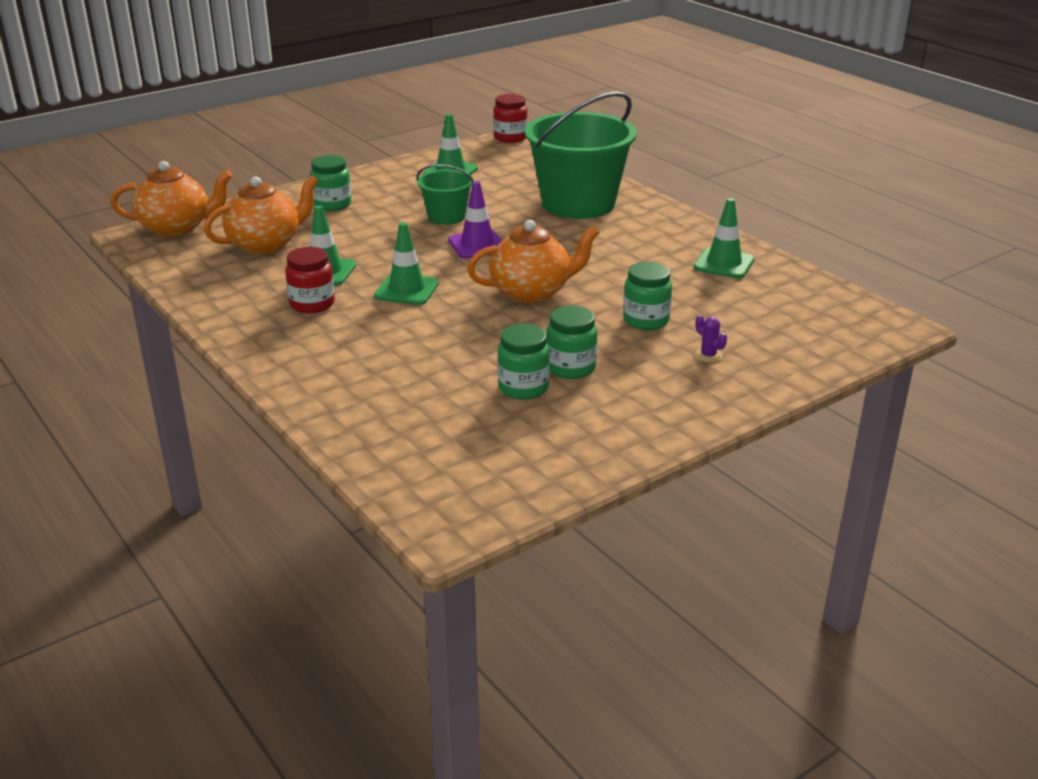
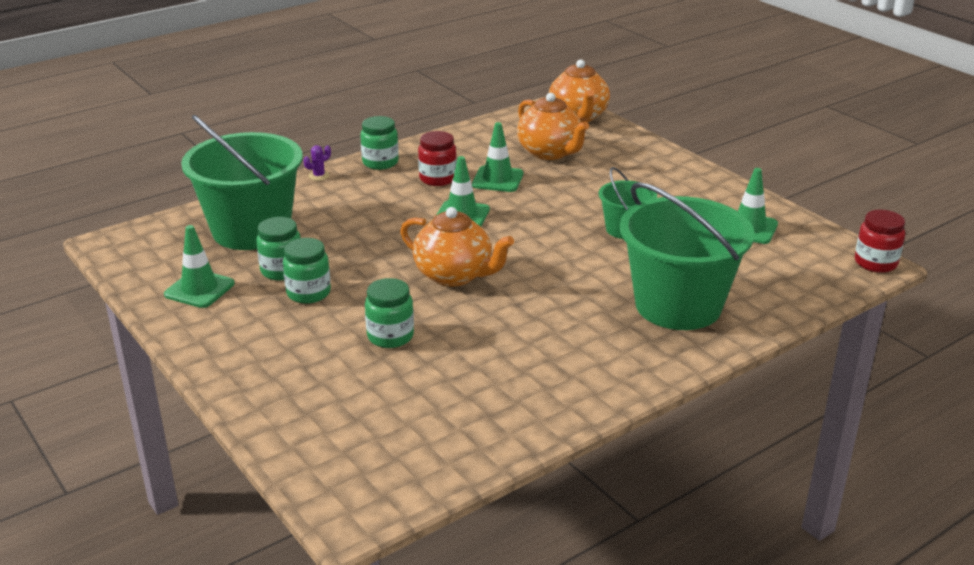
camera: 90 degrees right, 0 degrees up
green jar [310,155,351,211] -> green jar moved to [360,116,399,170]
purple traffic cone [448,181,502,259] -> none
orange teapot [467,220,600,303] -> orange teapot turned 45 degrees counterclockwise [400,207,514,287]
green traffic cone [694,198,755,279] -> green traffic cone moved to [164,225,235,308]
purple cactus [695,315,727,363] -> purple cactus moved to [304,145,331,181]
none -> green bucket [181,115,303,250]

